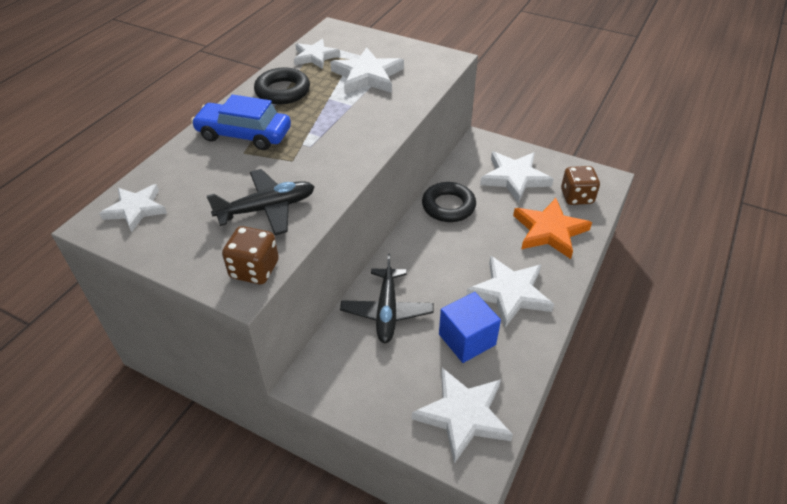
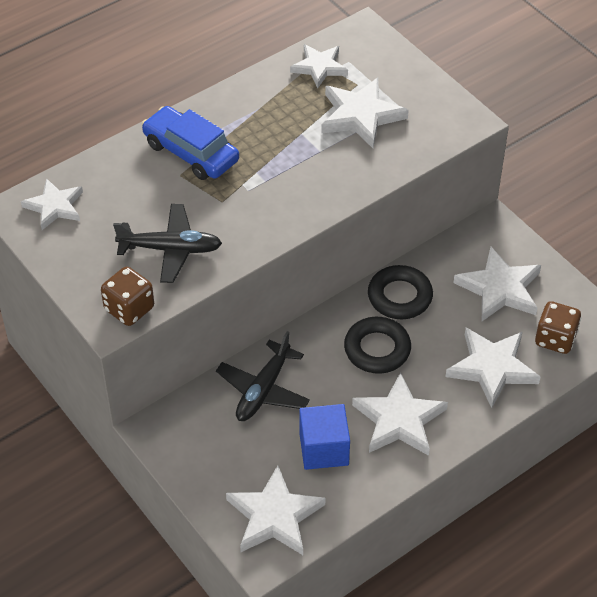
camera: 25 degrees right, 5 degrees up
black ring [254,67,310,104] -> black ring moved to [344,317,411,374]
orange star [513,198,592,259] -> white star [445,328,540,408]

